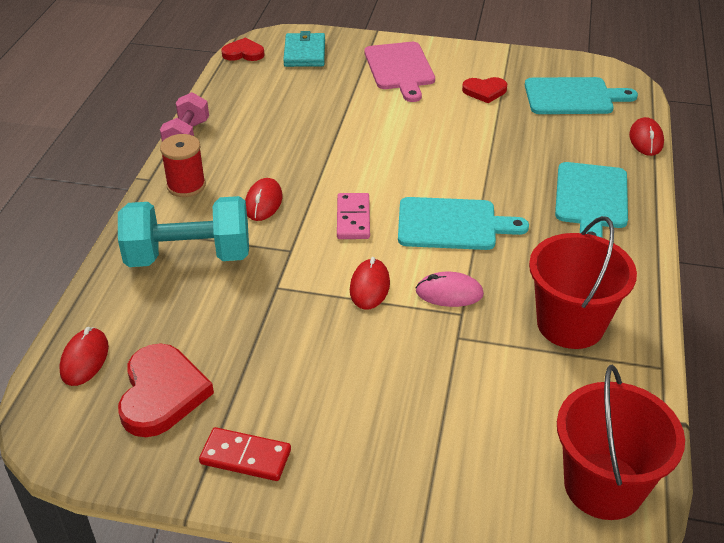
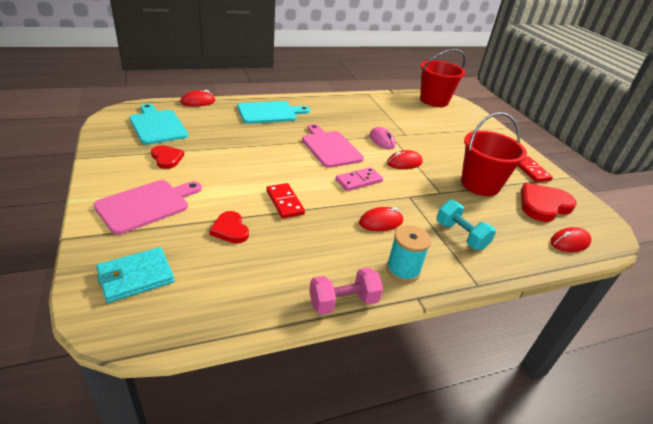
camera: 125 degrees left, 5 degrees down
turquoise dumbbell [118,196,249,267] -> turquoise dumbbell [436,200,496,250], size x0.60
red spool [160,134,206,197] -> turquoise spool [386,225,431,282]
red heart [221,37,264,61] -> red heart moved to [209,211,249,244]
turquoise cutting board [398,197,529,250] -> pink cutting board [302,124,364,168]
red bucket [529,216,637,349] -> red bucket moved to [461,112,527,196]
none -> red domino [266,183,305,219]

